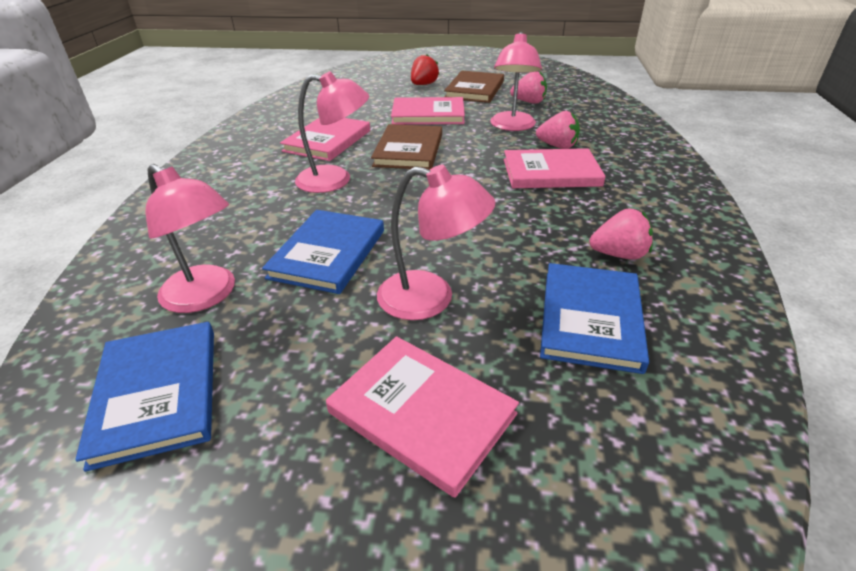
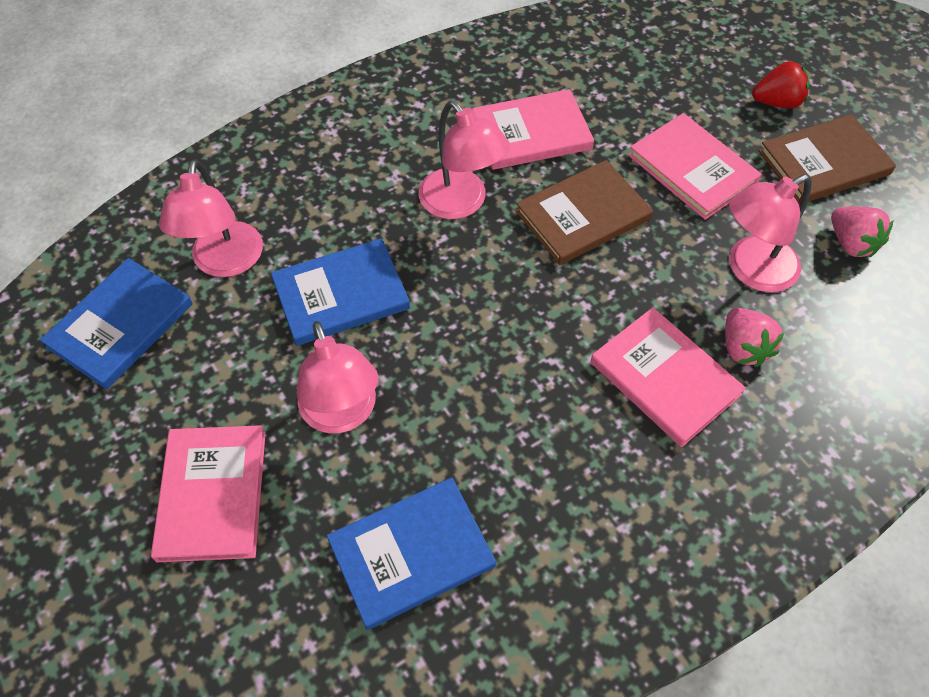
camera: 50 degrees right, 20 degrees up
pink strawberry [589,208,653,260] -> none

